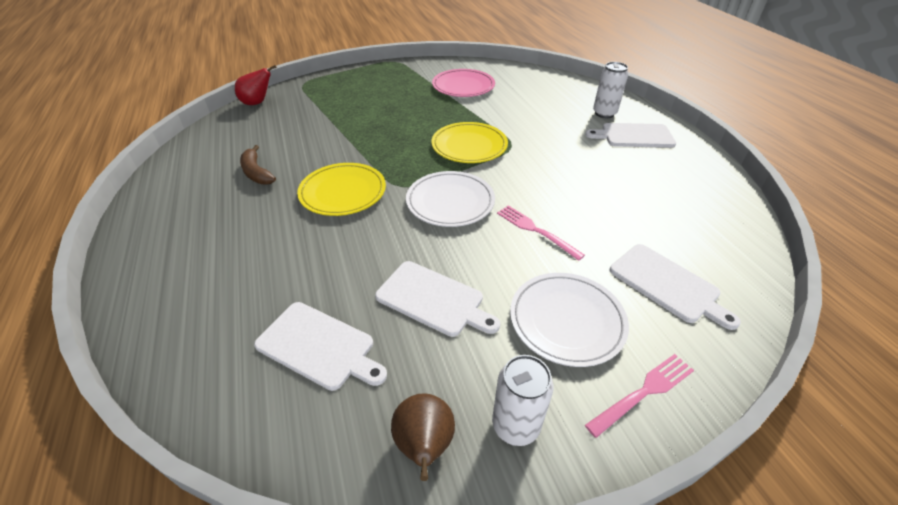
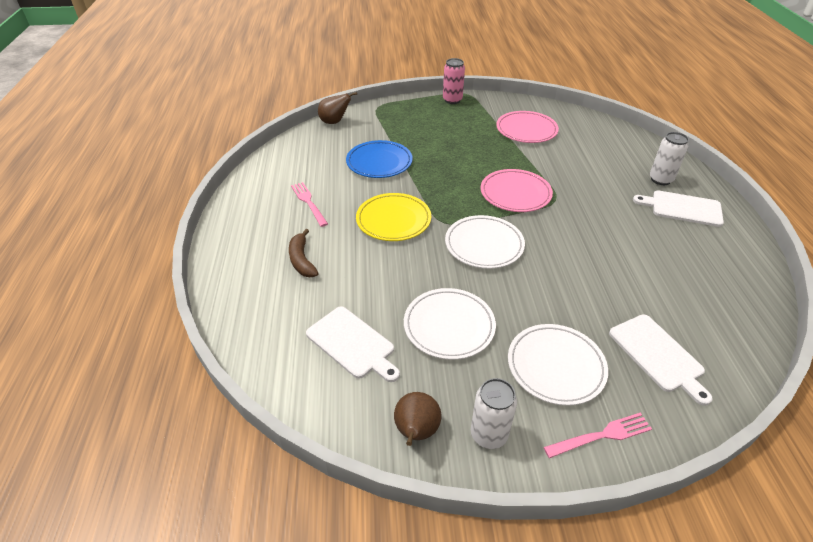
camera: 15 degrees right, 0 degrees up
red pear [235,65,277,105] -> brown pear [318,92,357,124]
brown banana [240,145,276,185] -> brown banana moved to [289,229,319,277]
white cutting board [375,261,500,337] -> white plate [404,288,496,360]
yellow plate [431,122,508,163] -> pink plate [481,169,553,212]
pink fork [497,205,585,261] -> pink fork moved to [291,182,328,227]
none -> blue plate [346,140,413,178]
none -> pink can [443,58,465,104]

